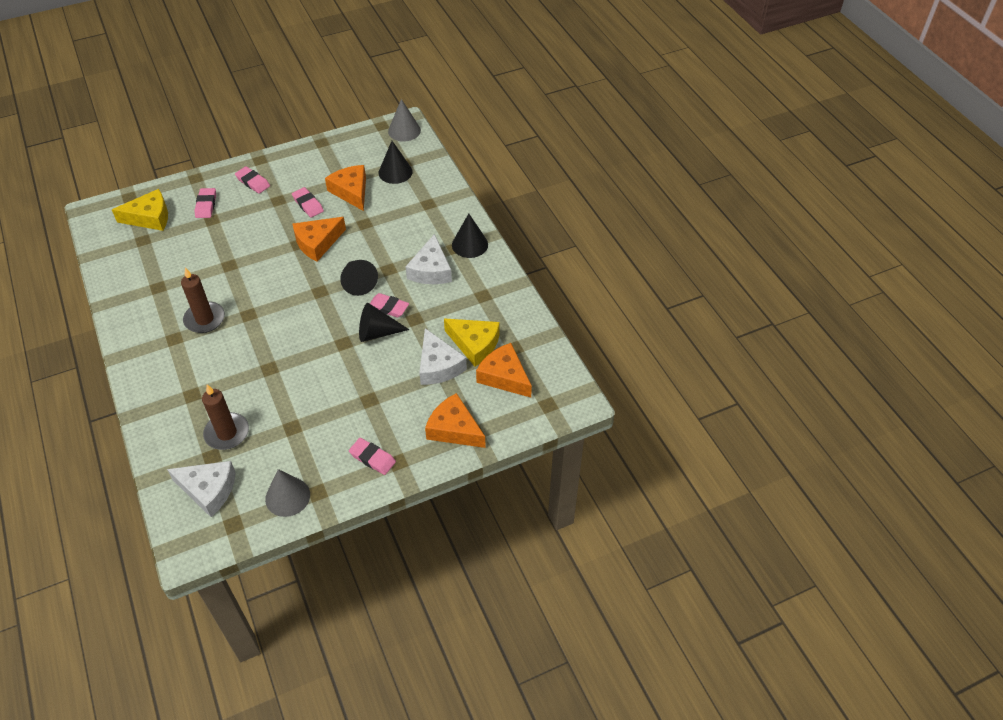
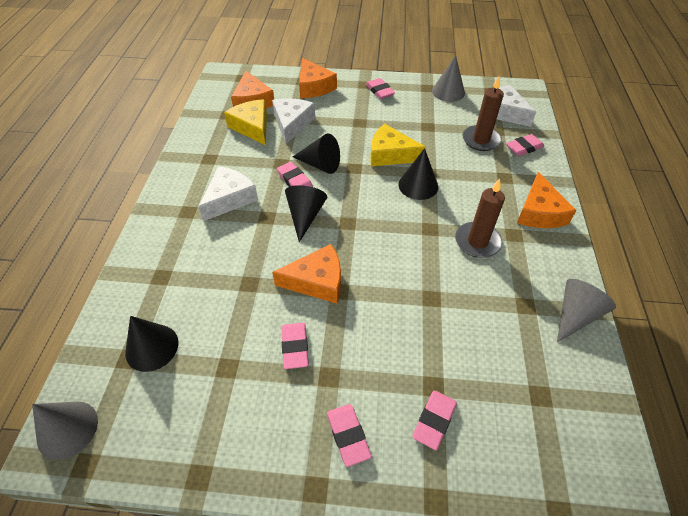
camera: 150 degrees left, 0 degrees up
yellow cheese [112,189,168,231] -> yellow cheese moved to [370,124,426,166]
orange cheese [325,165,366,211] -> orange cheese moved to [517,172,577,228]
black cone [452,214,488,258] -> black cone moved to [399,148,438,200]
none -> pink eraser [506,134,544,156]
none -> grey cone [557,279,616,342]

